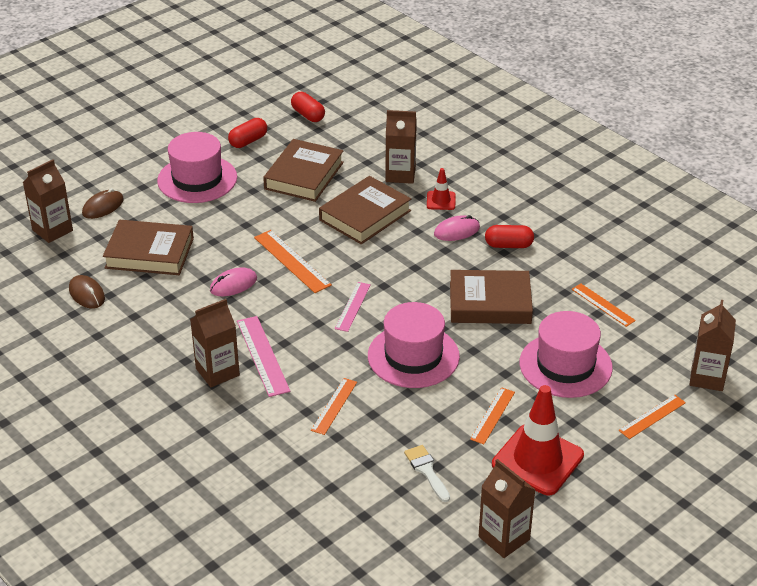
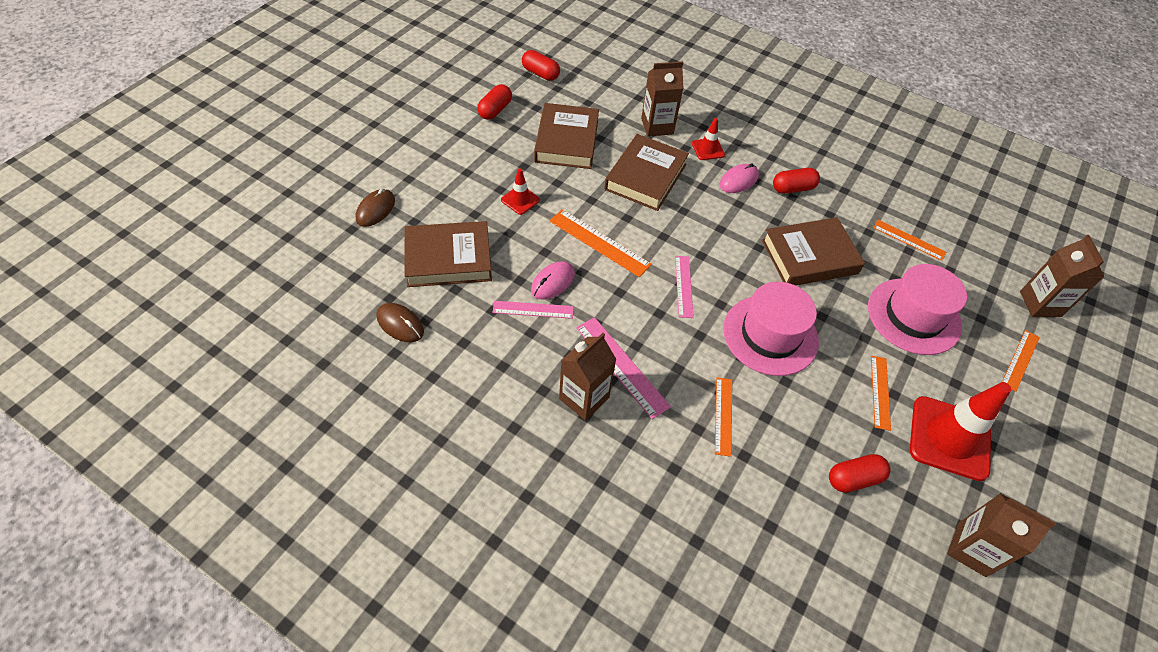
camera: 20 degrees left, 15 degrees up
brown carton [23,159,73,243] -> none
pink hat [157,132,237,203] -> none
white brush [404,445,450,502] -> red capsule [829,454,891,493]
none -> pink ruler [493,301,574,319]
none -> red traffic cone [501,168,540,215]

